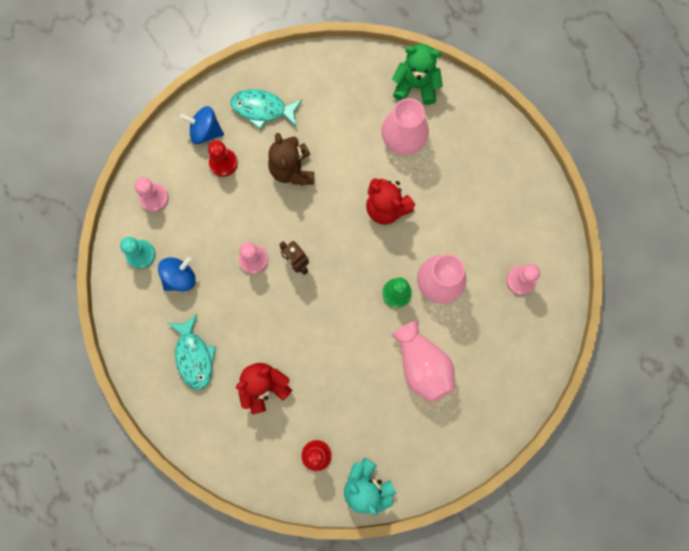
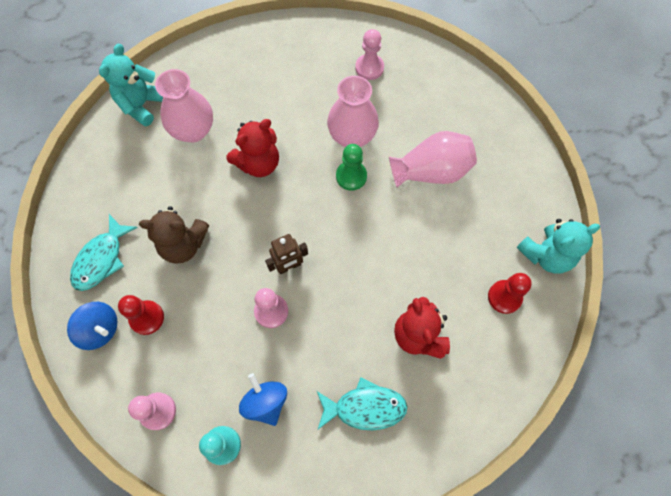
camera: 75 degrees left, 10 degrees down
blue spinning top [180,106,224,144] -> blue spinning top turned 90 degrees counterclockwise [67,302,117,350]
green teddy bear [392,44,443,105] -> turquoise teddy bear [99,44,163,127]

